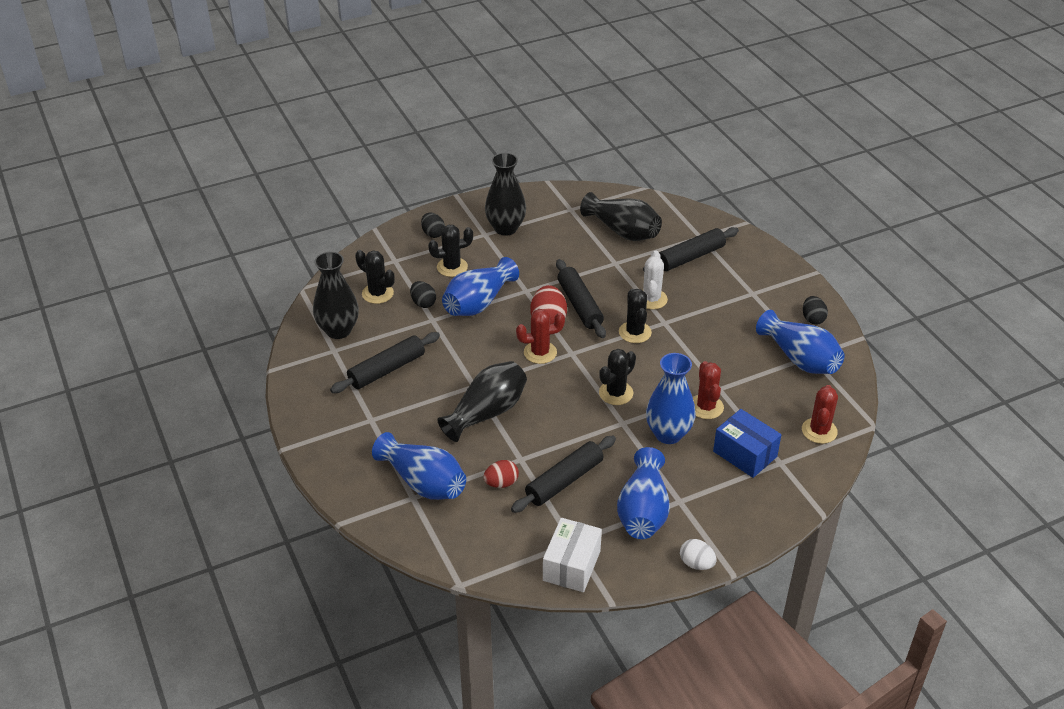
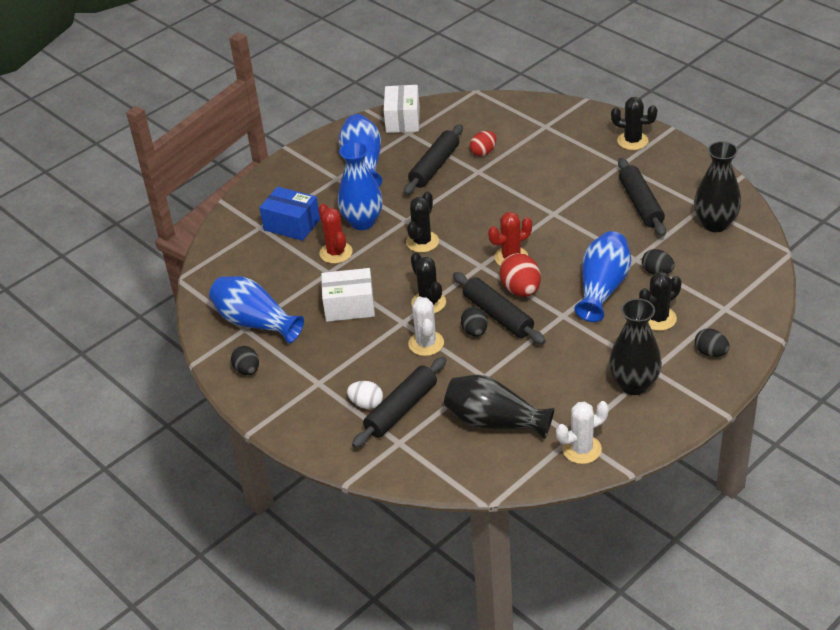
camera: 165 degrees right, 0 degrees up
black rolling pin [330,332,440,393] -> black rolling pin turned 45 degrees counterclockwise [618,158,666,236]
black cactus [355,250,395,304] -> black cactus moved to [611,97,658,150]
blue vase [372,432,466,500] -> none
black vase [437,361,527,442] -> none
white egg [680,539,716,570] -> white egg moved to [347,381,383,409]
red cactus [802,385,838,444] -> none
none -> white box [321,268,375,322]
none -> black egg [461,307,488,336]
none -> white cactus [556,401,609,464]

